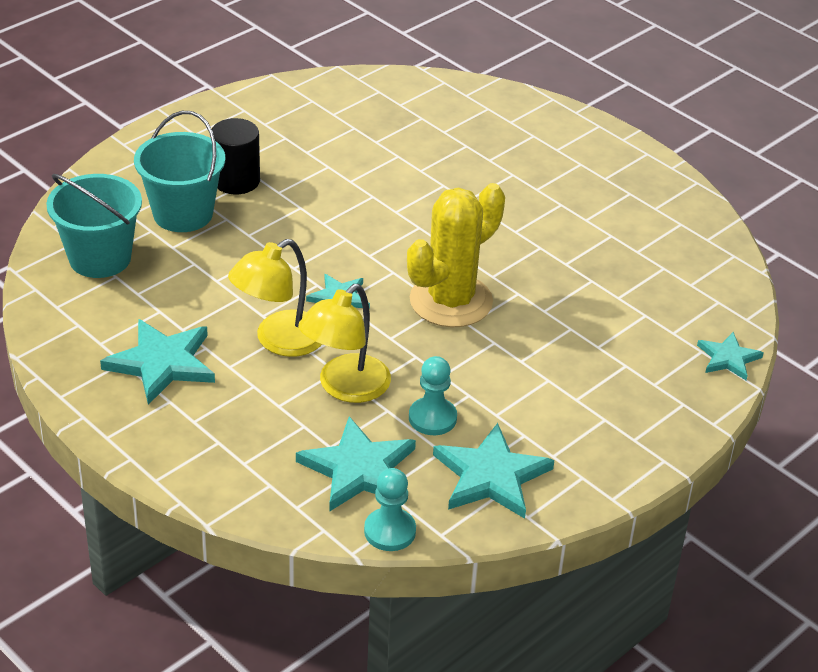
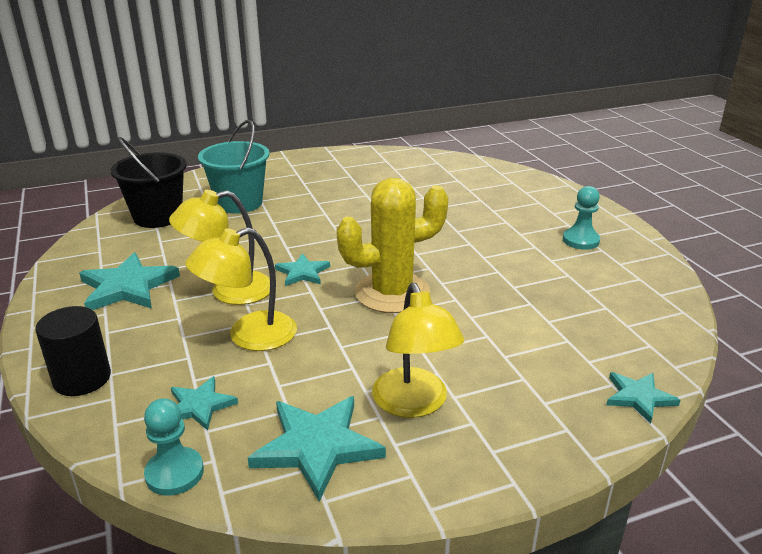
camera: 25 degrees right, 10 degrees down
turquoise bucket [46,174,142,278] -> black bucket [110,137,187,228]
black cylinder [212,118,260,194] -> black cylinder moved to [35,306,111,396]
turquoise star [296,416,416,512] -> turquoise star [171,376,238,431], size x0.58
turquoise pawn [409,356,457,435] -> turquoise pawn moved to [563,186,600,250]
none -> yellow lamp [372,283,464,418]

